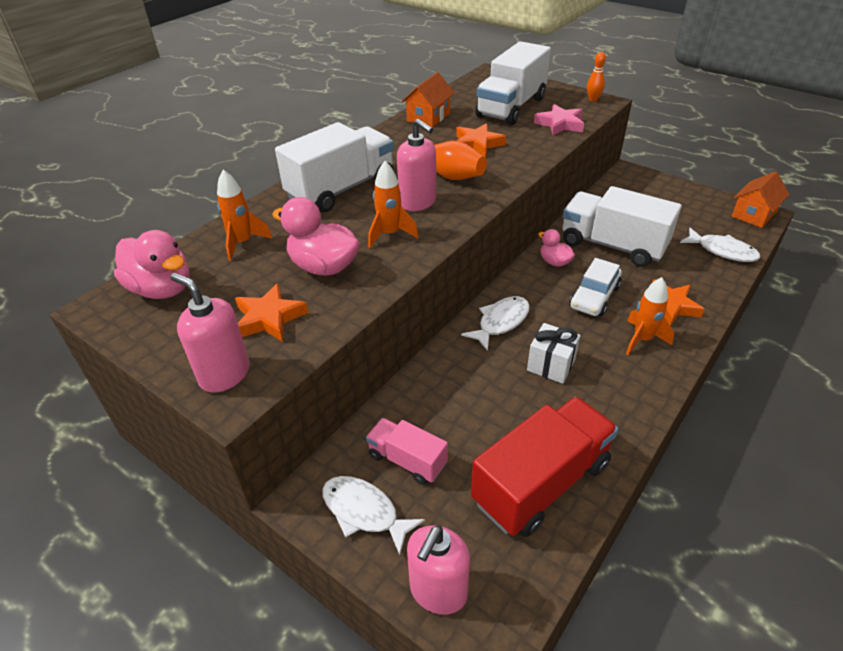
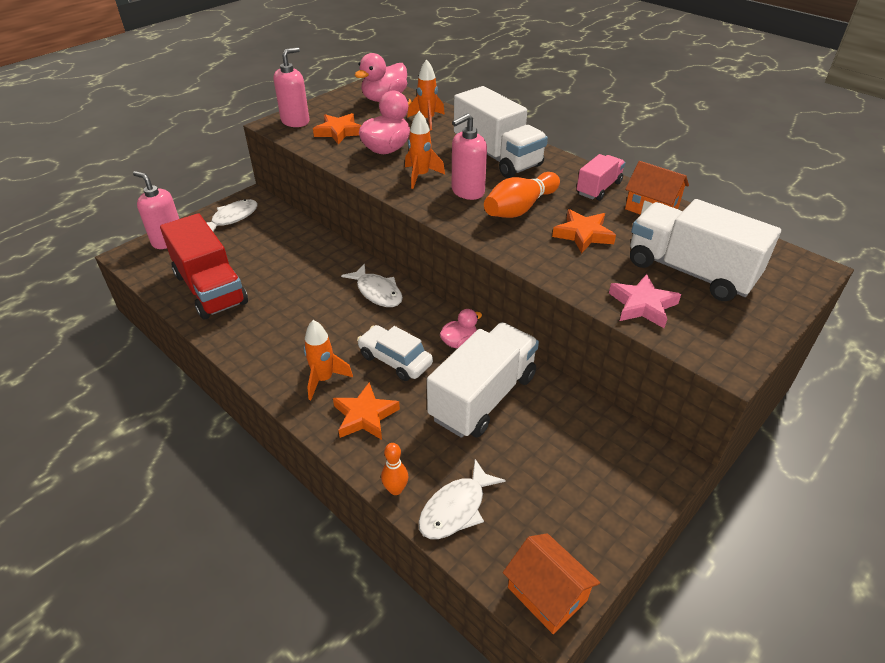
camera: 95 degrees right, 0 degrees up
pink truck [366,418,448,485] -> pink truck moved to [577,154,625,201]
white gift [527,323,580,384] -> none
orange bowling pin [587,52,606,102] -> orange bowling pin moved to [381,443,408,495]

